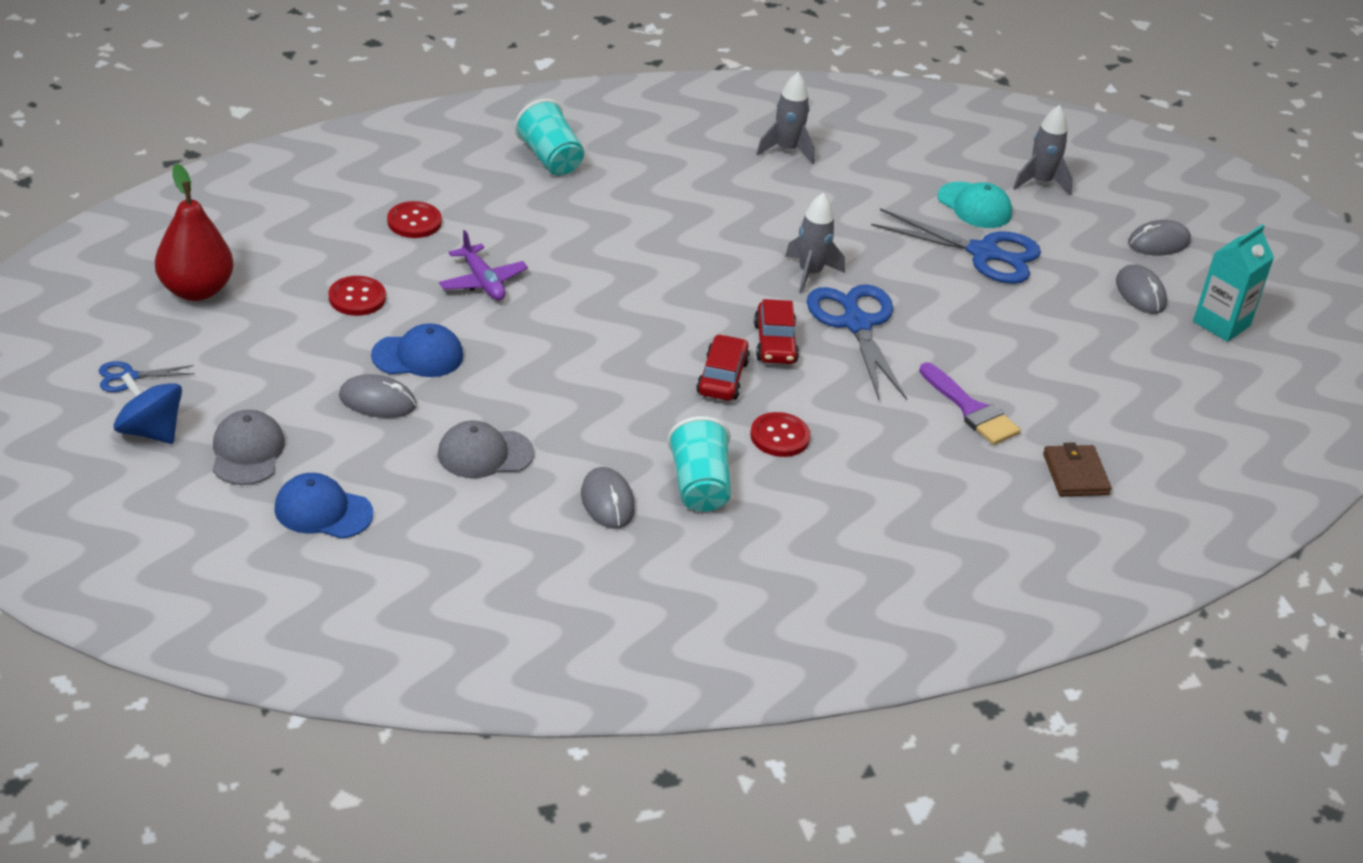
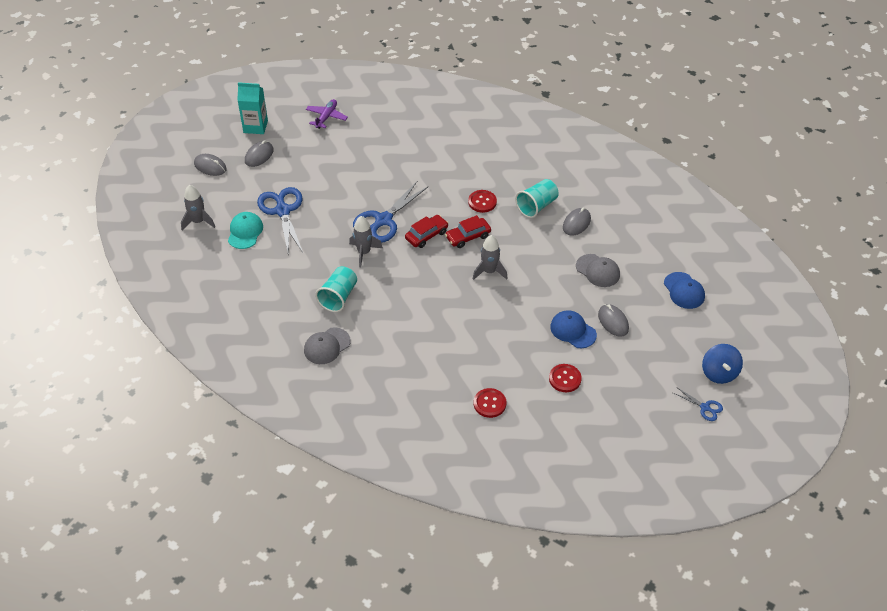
camera: 125 degrees left, 10 degrees up
red pear [155,164,234,301] -> none
grey cap [213,410,285,485] -> grey cap moved to [304,327,351,364]
purple plane [439,230,528,300] -> purple plane moved to [306,99,348,129]
turquoise cup [514,99,584,175] -> turquoise cup moved to [315,266,357,312]
grey rocket [756,72,815,164] -> grey rocket moved to [473,235,508,280]
purple brush [919,362,1021,445] -> none
brown wallet [1043,442,1112,496] -> none

